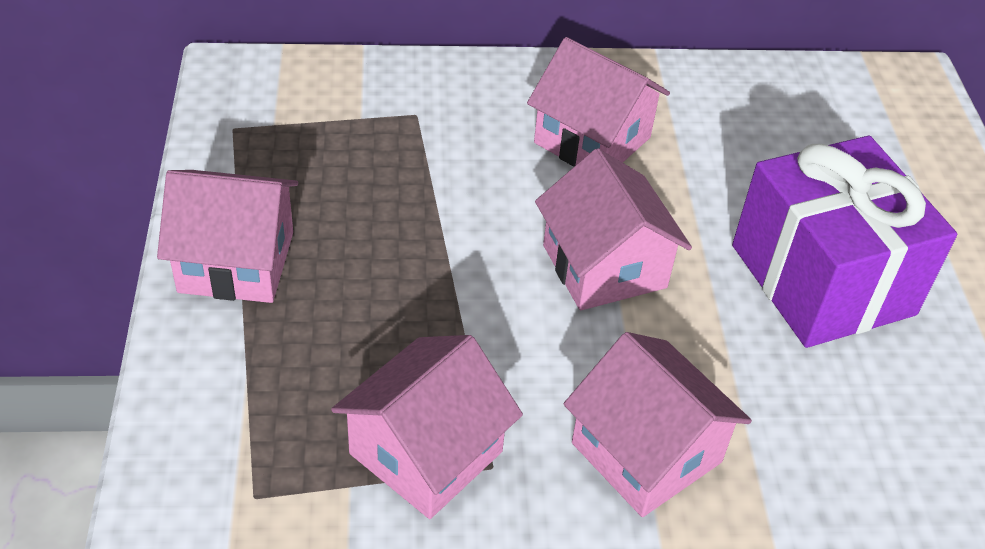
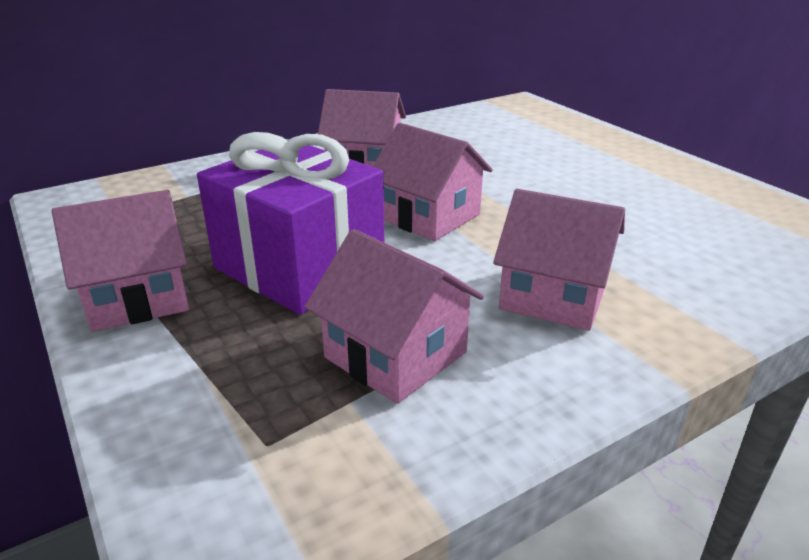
camera: 25 degrees left, 15 degrees down
pink house [331,335,523,519] -> pink house turned 60 degrees counterclockwise [305,229,484,404]
purple gift [732,136,957,348] -> purple gift moved to [197,132,384,315]

